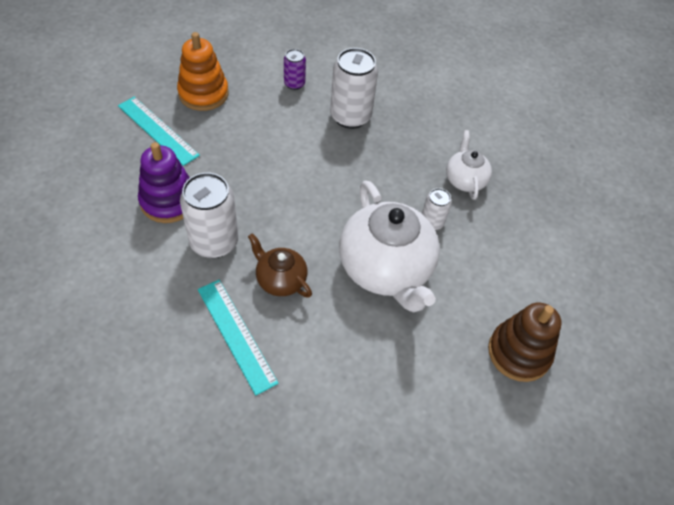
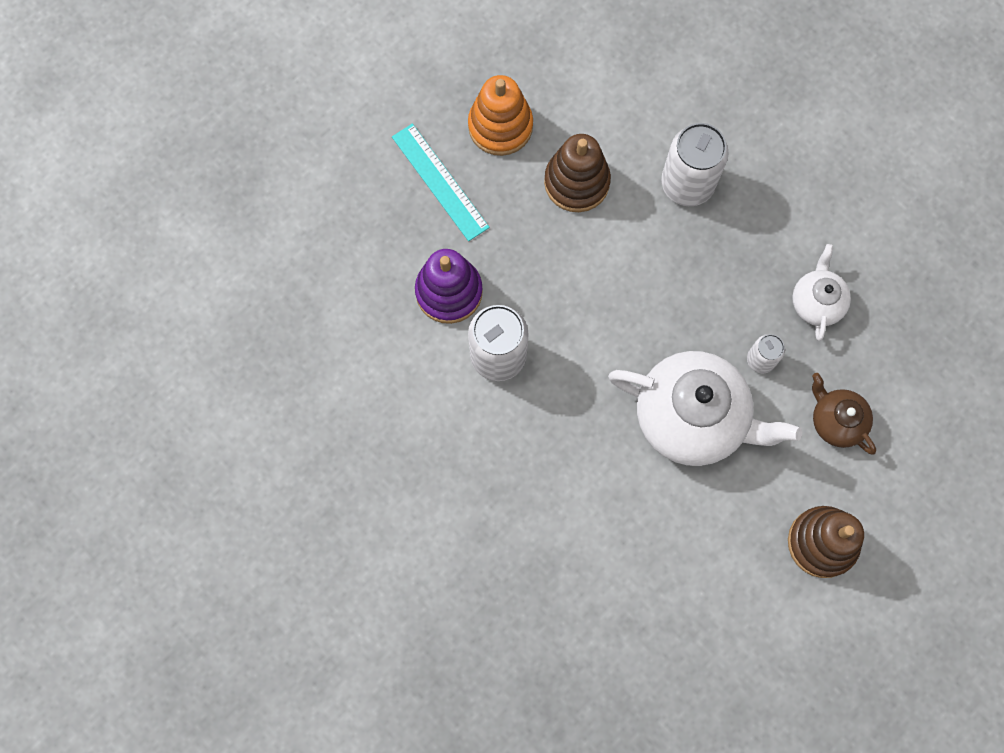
camera: 15 degrees right, 20 degrees up
turquoise ruler [198,280,279,395] -> none
brown teapot [248,233,312,298] -> brown teapot moved to [812,373,876,455]
purple can [284,49,306,90] -> none
white teapot [339,181,440,313] -> white teapot turned 60 degrees counterclockwise [608,351,802,466]
none -> brown stacking toy [544,134,611,212]

